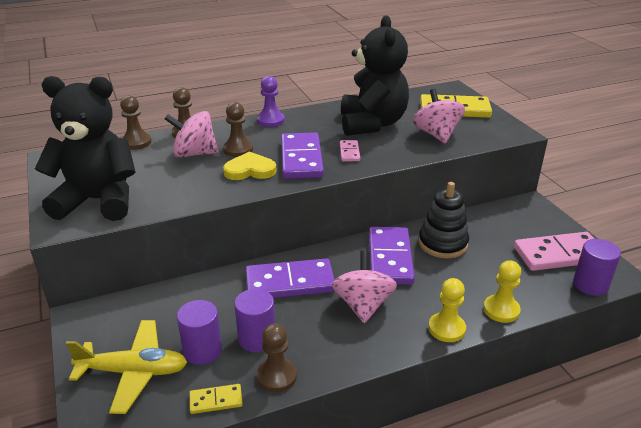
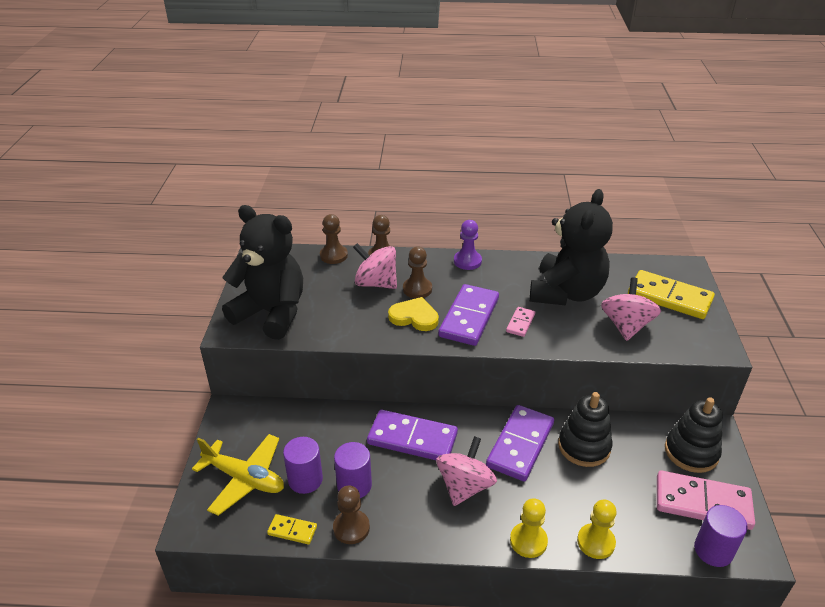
camera: 25 degrees right, 5 degrees up
none -> black stacking toy [665,397,723,473]

